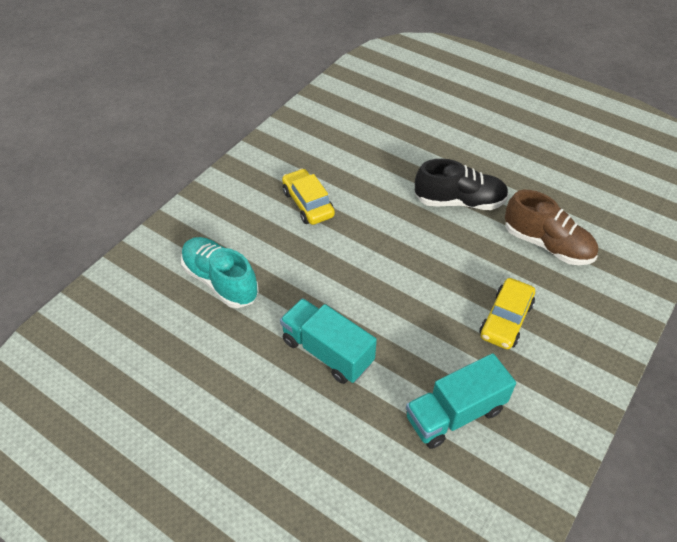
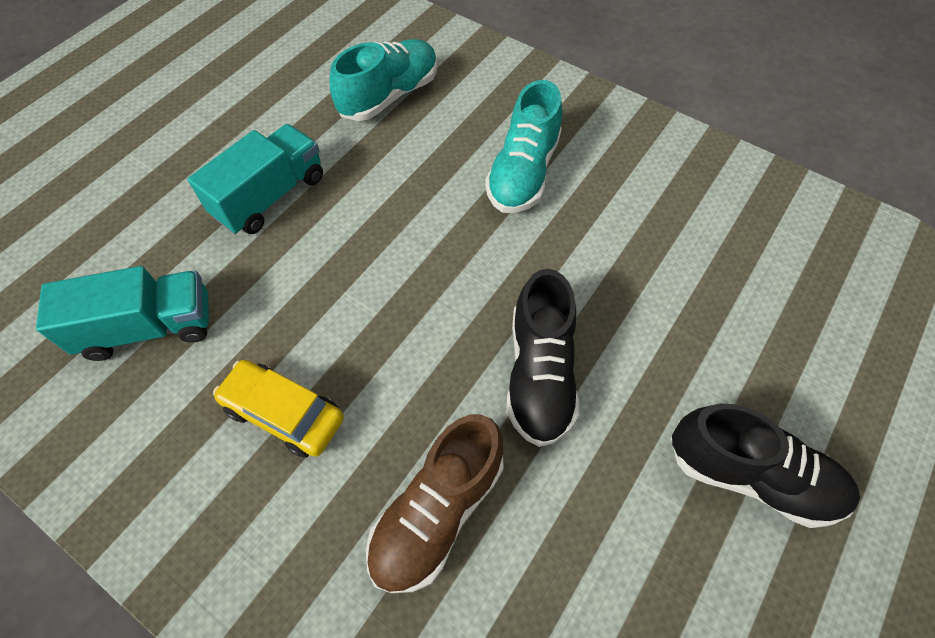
camera: 90 degrees right, 10 degrees up
yellow car [282,168,335,225] -> turquoise shoe [485,80,562,213]
turquoise truck [406,353,516,449] -> turquoise truck turned 105 degrees clockwise [36,266,209,361]
none -> black shoe [671,403,860,528]

